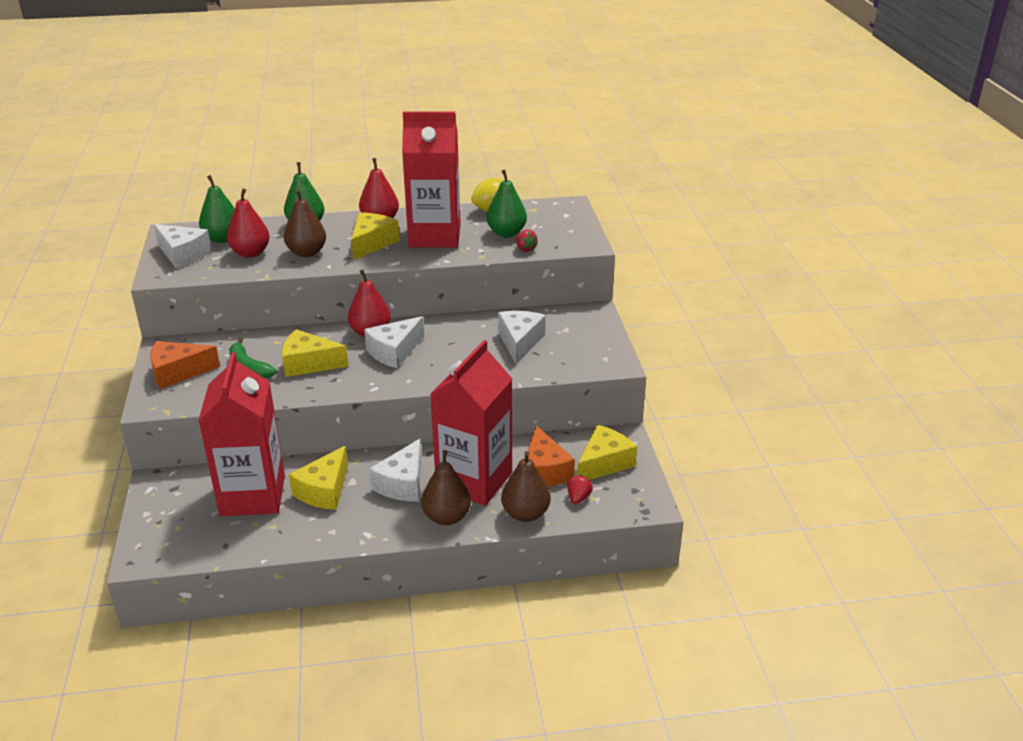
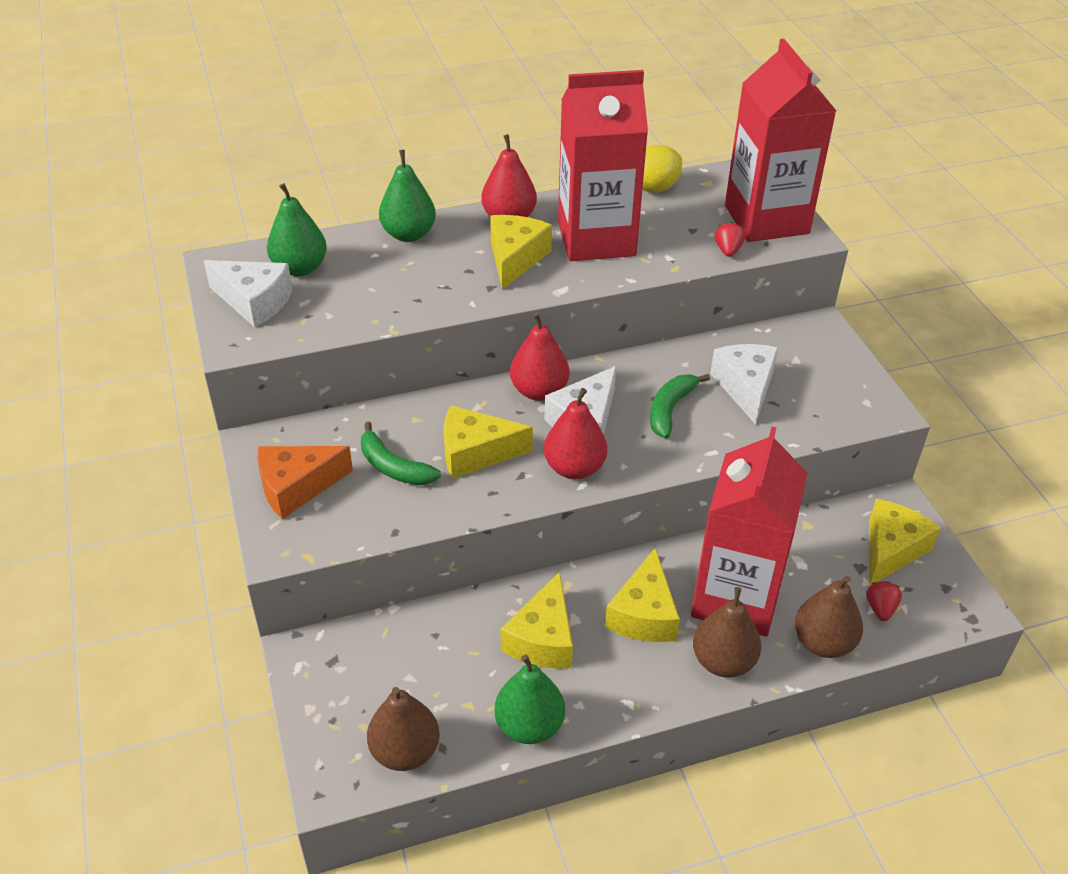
camera: 10 degrees left, 10 degrees up
red carton [198,352,285,516] -> red carton moved to [725,39,836,242]
red pear [227,188,270,258] -> red pear moved to [544,388,607,479]
brown pear [284,189,326,257] -> brown pear moved to [367,687,440,771]
white cheese [369,438,422,502] -> yellow cheese [605,548,680,642]
green pear [486,169,527,237] -> green pear moved to [495,655,565,744]
red strawberry [516,230,538,252] -> red strawberry turned 135 degrees counterclockwise [715,222,745,257]
orange cheese [528,425,575,486] -> none
none -> green banana [650,374,710,438]

